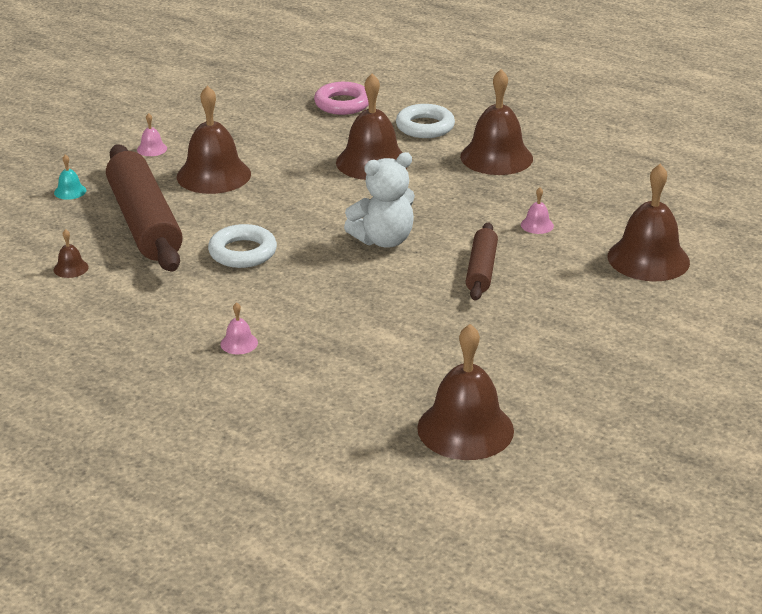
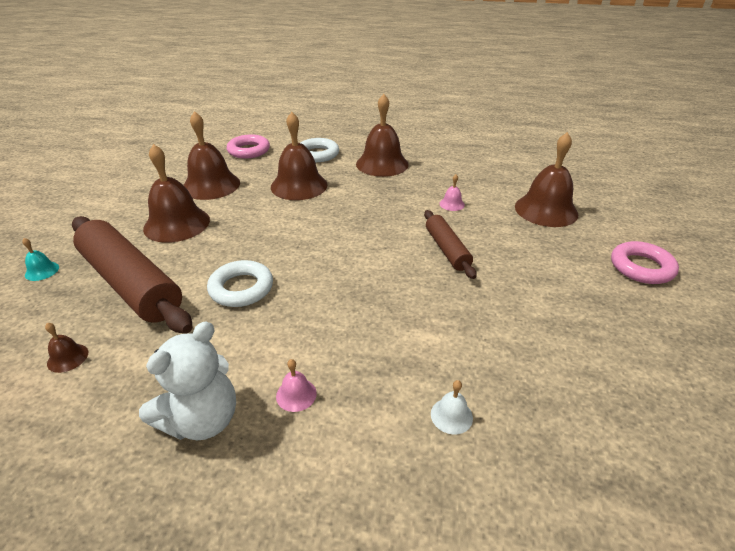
camera: 25 degrees left, 5 degrees up
pink bell [137,113,167,156] -> none
white teddy bear [344,152,415,248] -> white teddy bear moved to [139,321,236,441]
brown bell [417,324,514,460] -> brown bell moved to [183,111,240,200]
none -> white bell [431,380,473,434]
none -> pink ring [611,241,679,284]

